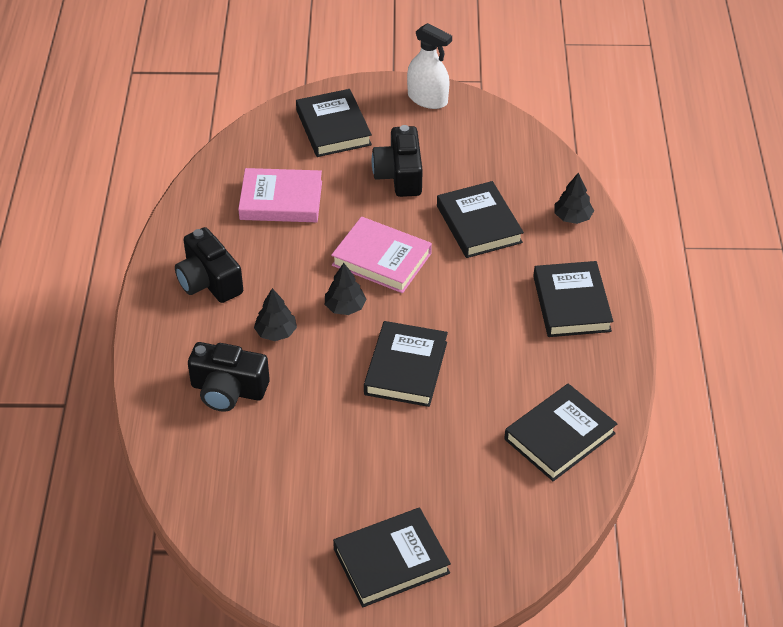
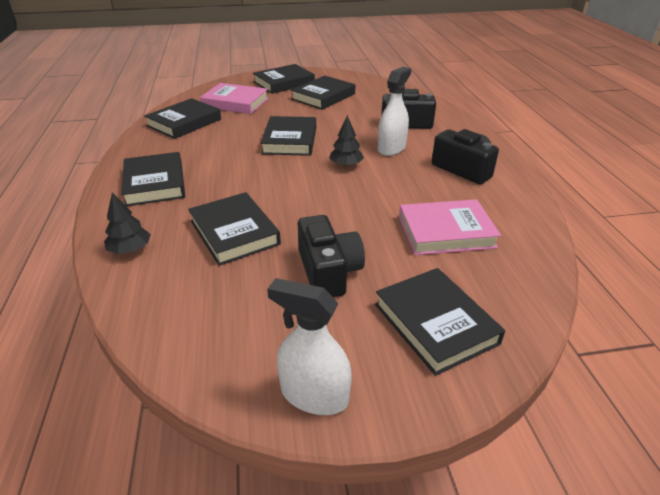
camera: 170 degrees right, 10 degrees down
black tree [254,288,297,341] -> white spray bottle [378,67,411,156]
pink book [331,217,432,293] -> pink book moved to [200,83,269,114]
none -> black book [291,76,355,110]

